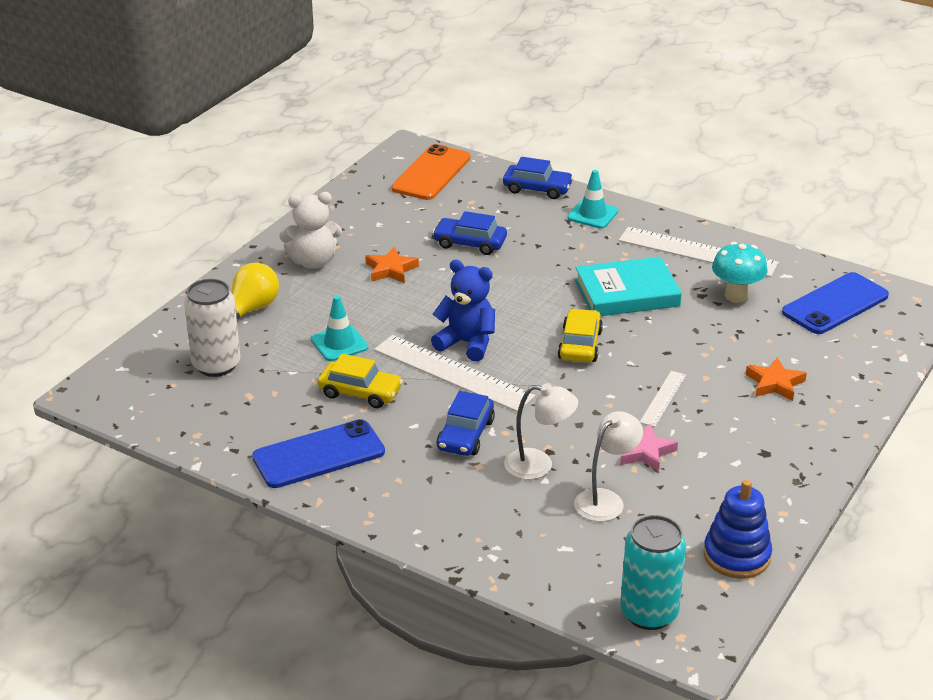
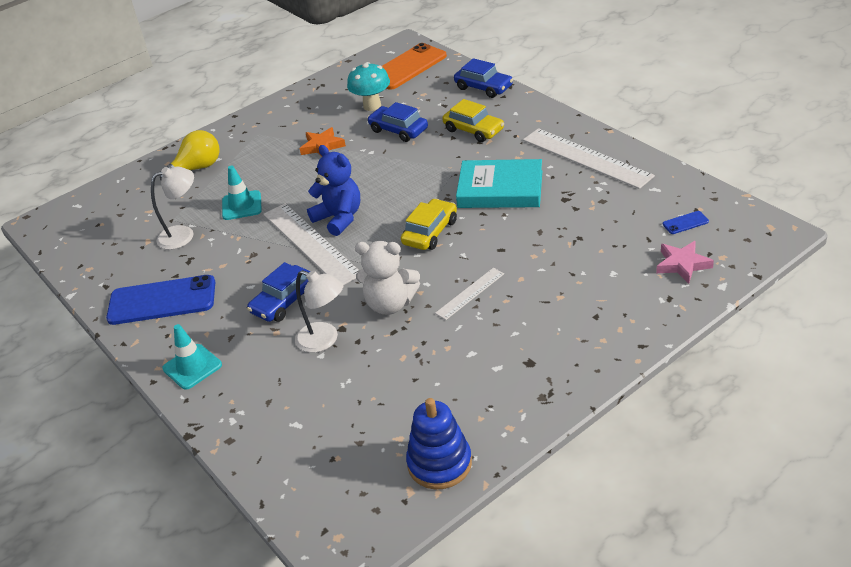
camera: 25 degrees right, 5 degrees up
white can [184,279,240,377] -> none
white teddy bear [280,192,342,269] -> white teddy bear moved to [355,241,420,315]
yellow car [318,354,403,408] -> yellow car moved to [442,99,504,142]
turquoise traffic cone [567,170,618,229] -> turquoise traffic cone moved to [162,324,222,390]
white lamp [574,411,643,522] -> white lamp moved to [151,166,194,250]
pink star [620,423,678,472] -> pink star moved to [656,241,714,284]
turquoise can [620,515,686,630] -> none
turquoise mushroom [712,242,767,302] -> turquoise mushroom moved to [347,62,390,111]
orange star [746,357,807,401] -> none
blue phone [782,272,889,334] -> blue phone [663,211,709,234], size x0.41

